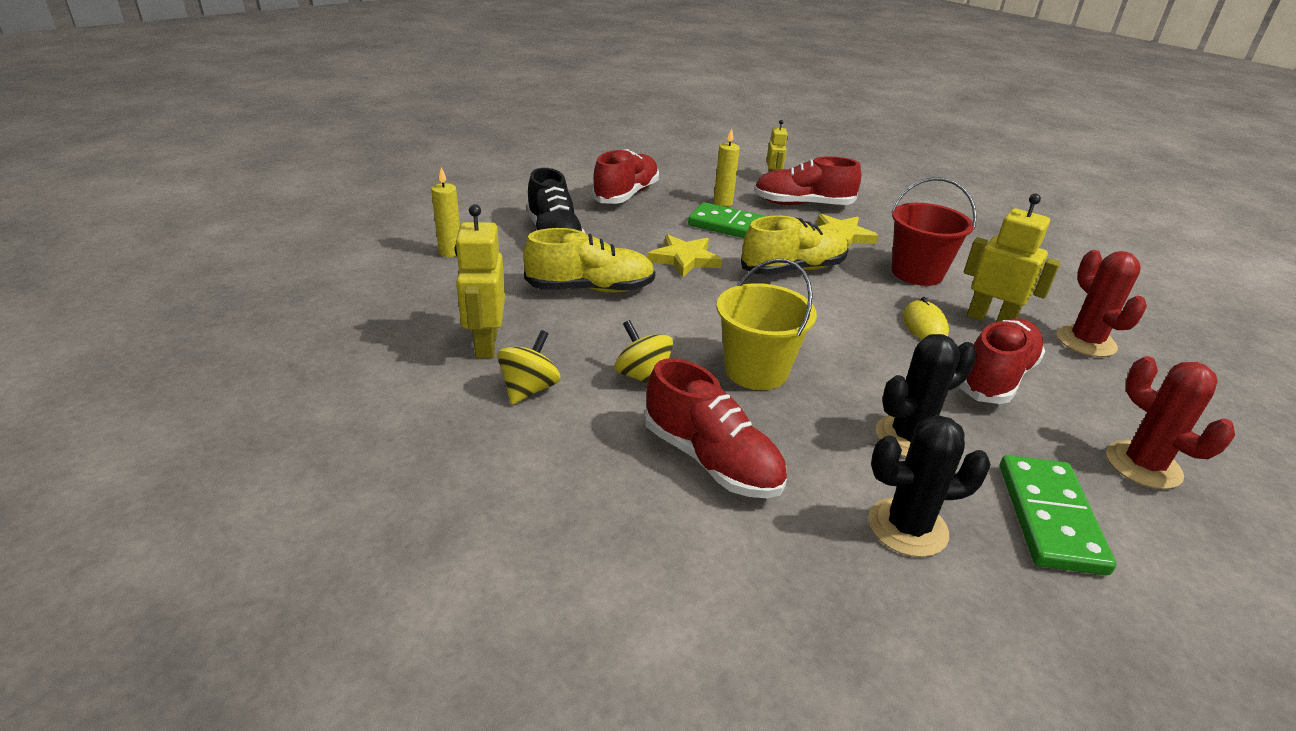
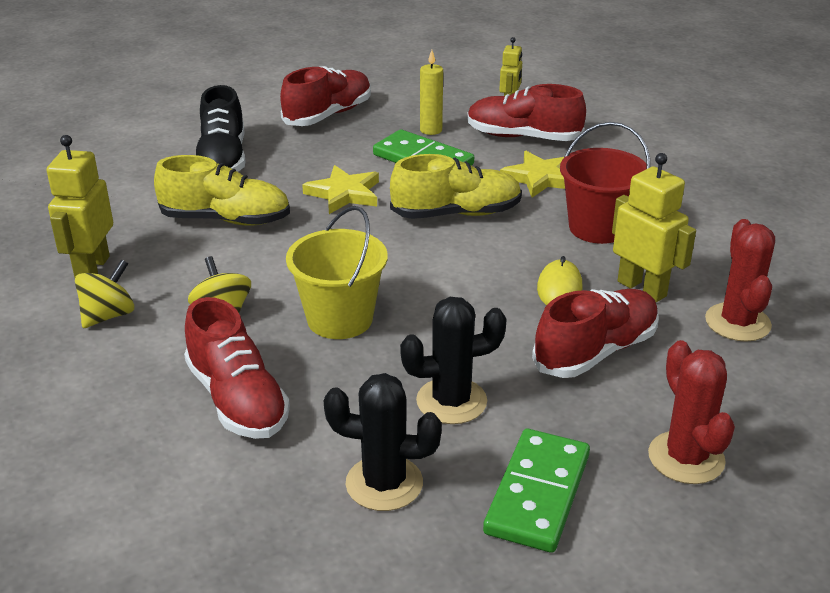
camera: 15 degrees right, 0 degrees up
yellow candle [431,167,460,257] -> none

